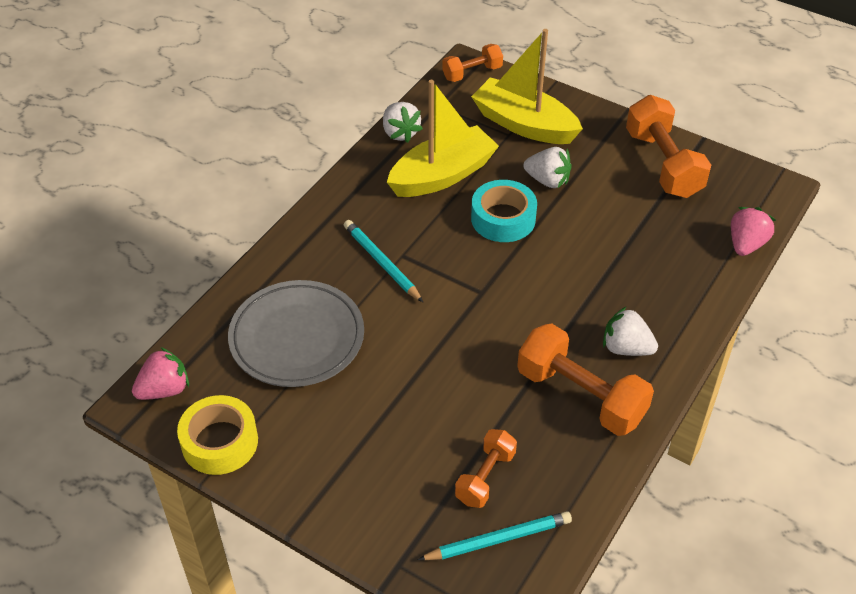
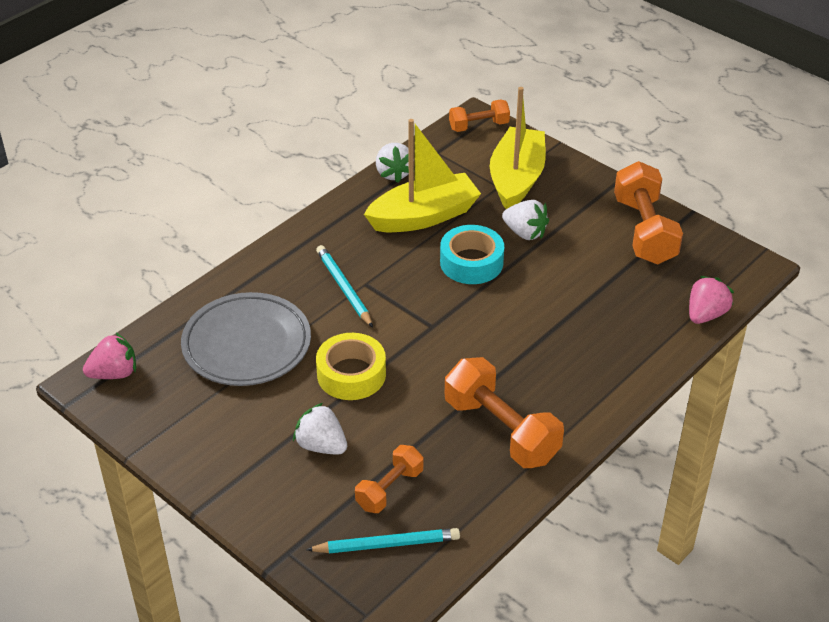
camera: 10 degrees right, 5 degrees down
yellow tape [177,395,258,475] -> yellow tape moved to [316,333,386,400]
yellow boat [471,29,583,144] -> yellow boat turned 60 degrees clockwise [490,87,546,209]
white strawberry [603,306,658,356] -> white strawberry moved to [293,403,347,455]

